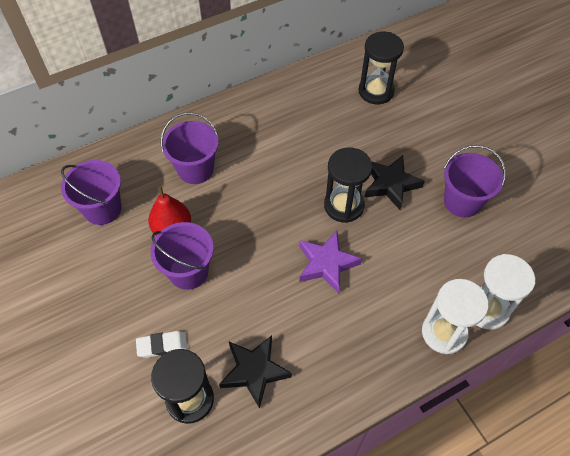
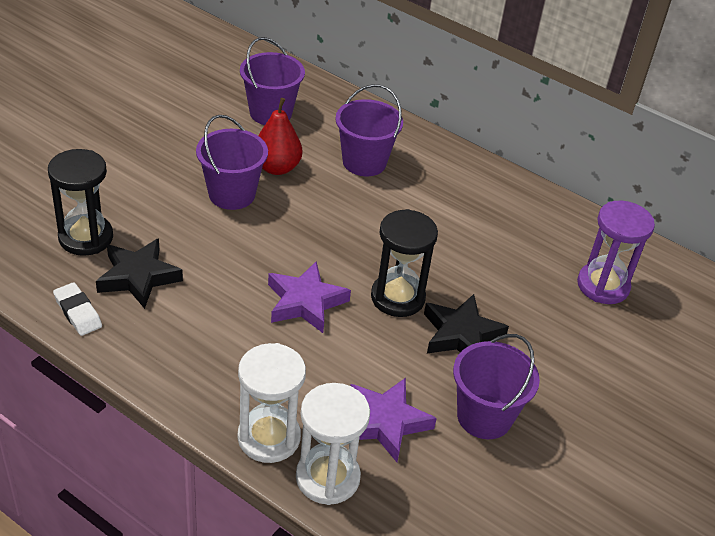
camera: 60 degrees right, 15 degrees down
white eraser [136,331,188,358] -> white eraser moved to [53,282,102,336]
black hourglass [359,32,404,104] -> purple hourglass [577,200,655,304]
none -> purple star [350,378,437,462]

